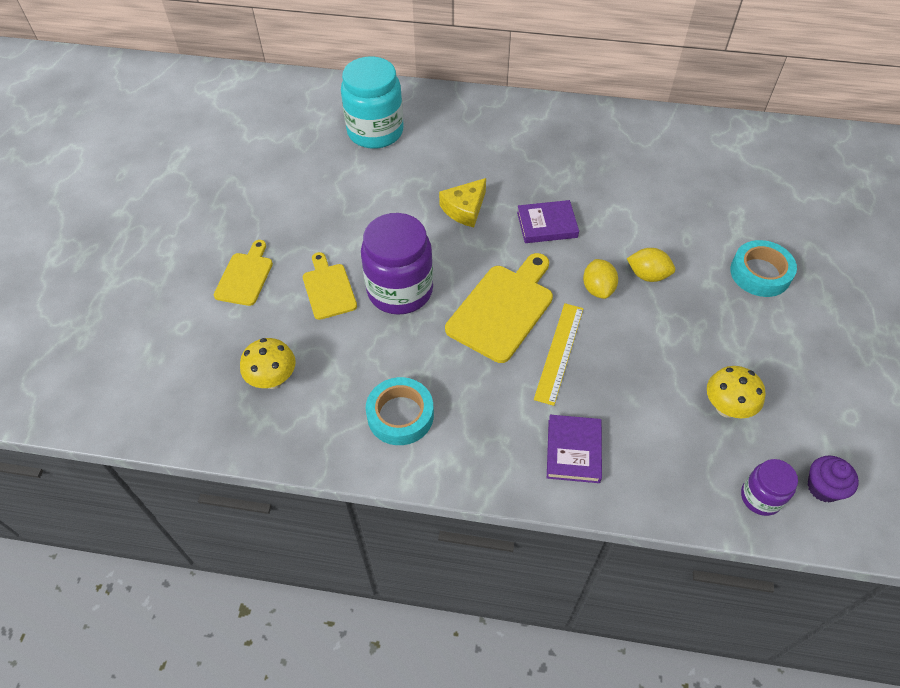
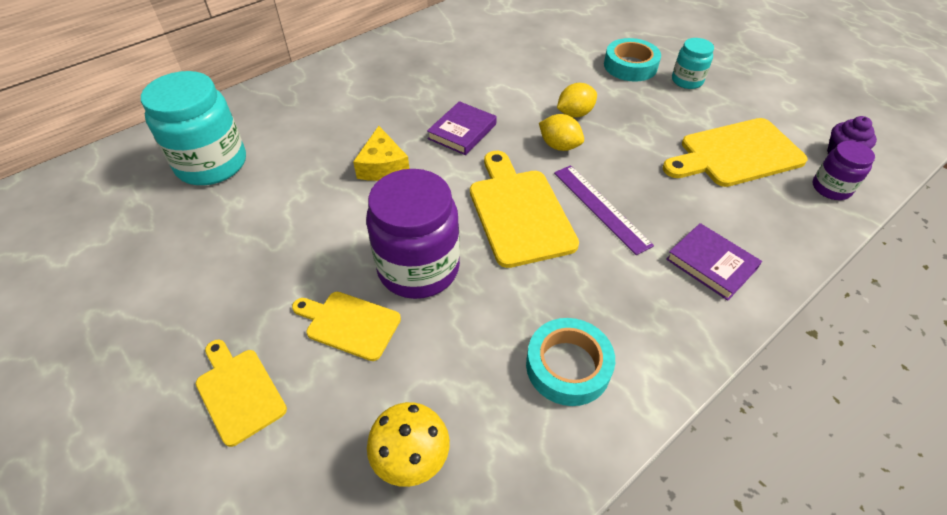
camera: 50 degrees left, 5 degrees down
yellow ruler [534,303,584,406] -> purple ruler [554,165,654,255]
yellow mushroom [707,366,766,418] -> yellow cutting board [663,118,808,187]
none -> turquoise jar [672,38,714,89]

